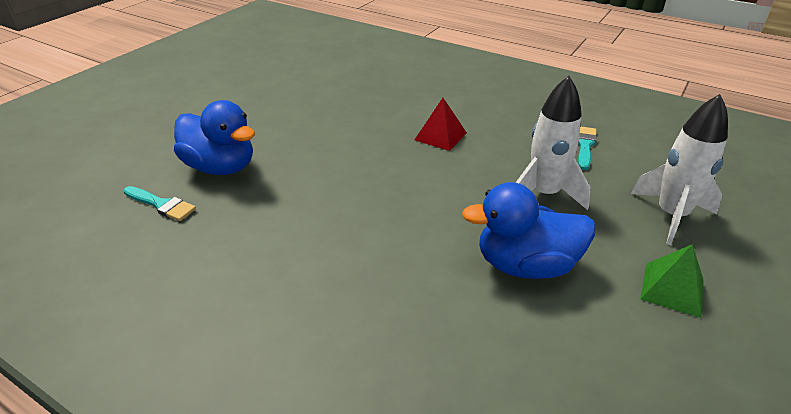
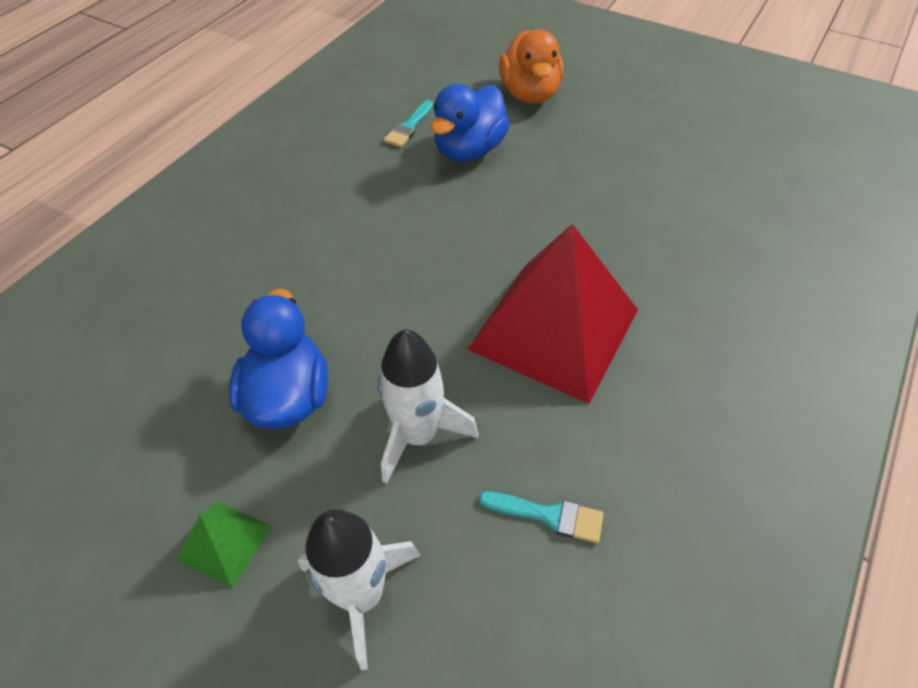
camera: 90 degrees right, 15 degrees up
red pyramid [414,98,467,151] -> red pyramid [467,224,638,404], size x2.35
none -> orange duck [499,30,564,104]

